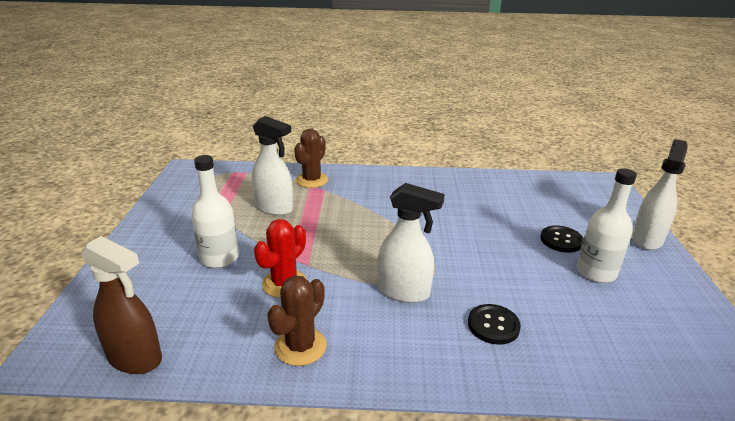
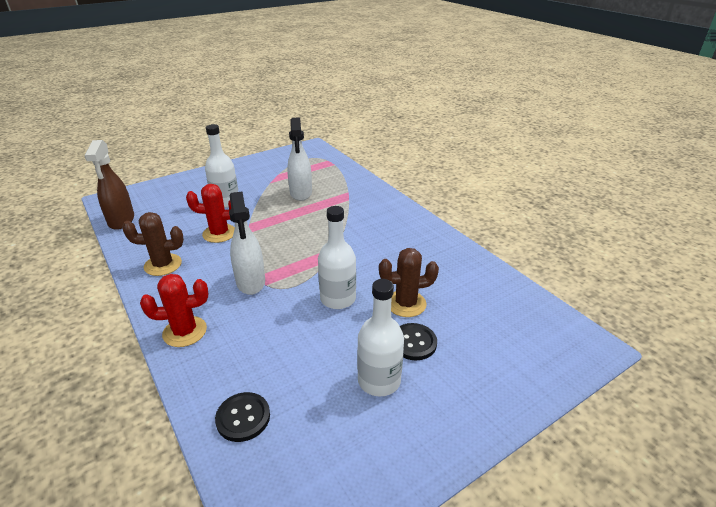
camera: 55 degrees right, 5 degrees up
brown cactus [294,129,328,188] -> brown cactus moved to [379,248,439,317]
black button [468,304,521,345] -> black button moved to [215,392,270,442]
white spray bottle [631,139,688,250] -> none
none -> red cactus [140,274,208,347]
none -> white bottle [318,206,356,309]

